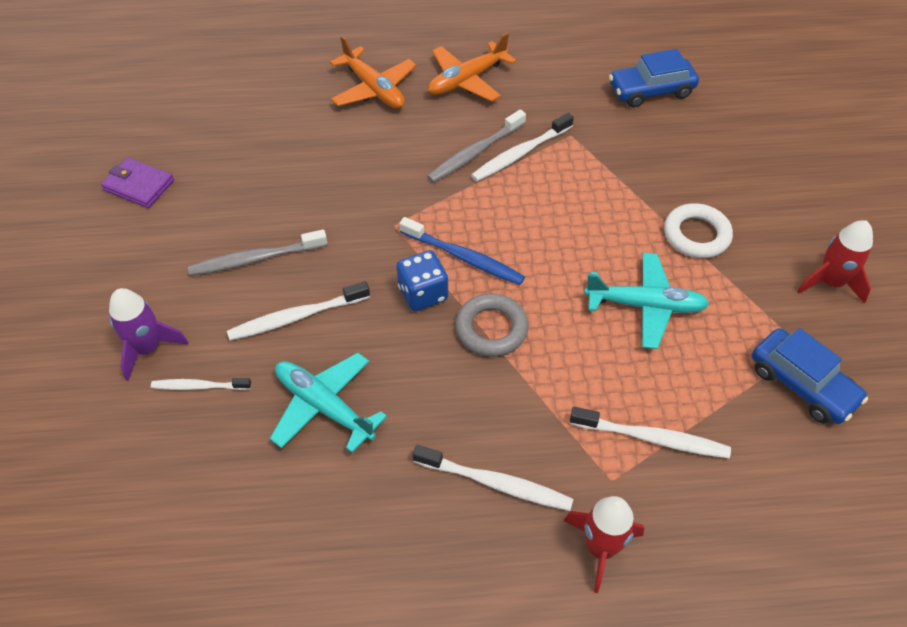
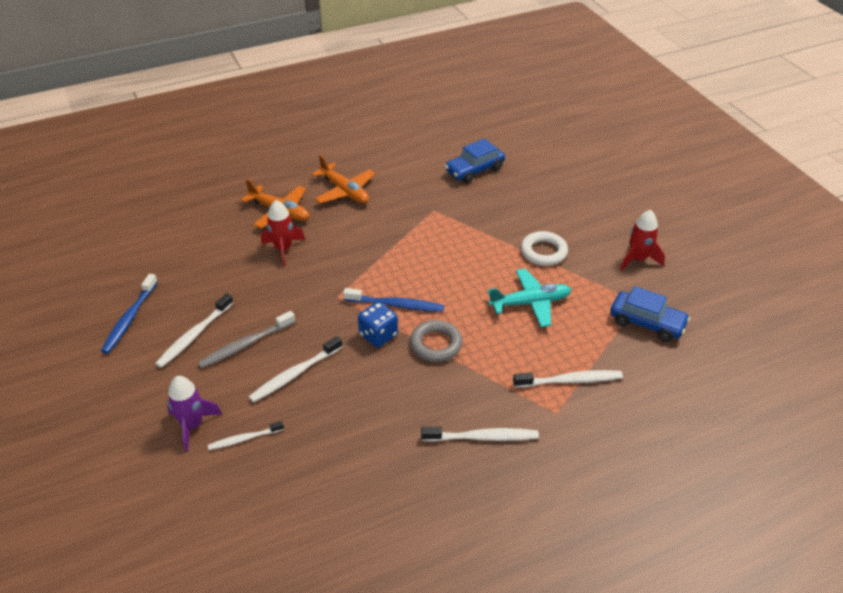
camera: 20 degrees left, 10 degrees down
purple wallet [101,157,174,208] -> blue toothbrush [101,274,158,354]
turquoise plane [270,353,387,453] -> none
grey toothbrush [427,109,526,183] -> none
orange plane [428,32,516,102] -> orange plane turned 75 degrees counterclockwise [311,155,375,204]
white toothbrush [471,113,574,182] -> white toothbrush moved to [155,293,233,368]
red rocket [563,496,644,593] -> red rocket moved to [261,200,305,266]

